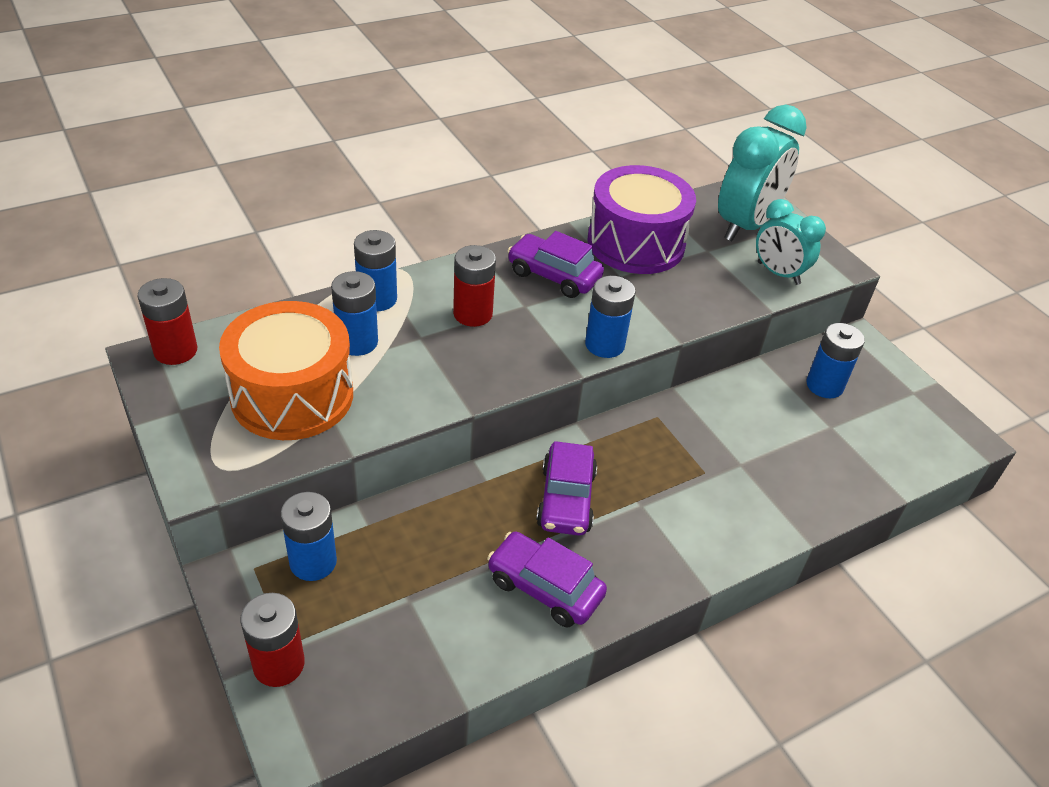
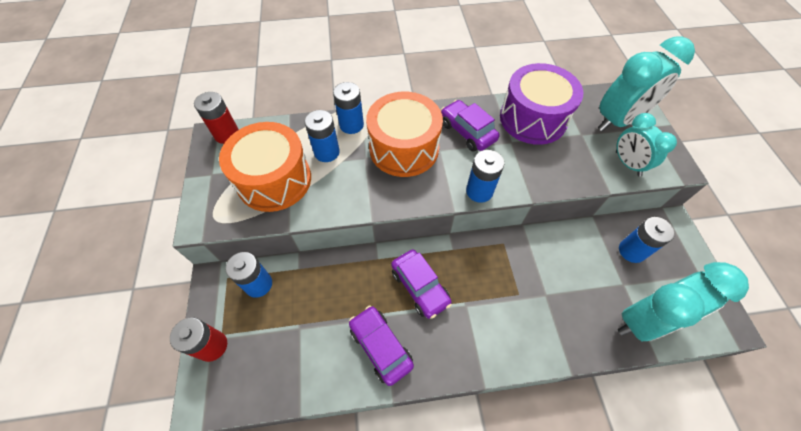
camera: 25 degrees right, 15 degrees up
red battery [453,245,496,327] -> orange drum [366,92,443,177]
purple car [536,441,597,536] -> purple car turned 60 degrees counterclockwise [391,249,452,319]
none -> turquoise clock [618,262,749,341]

